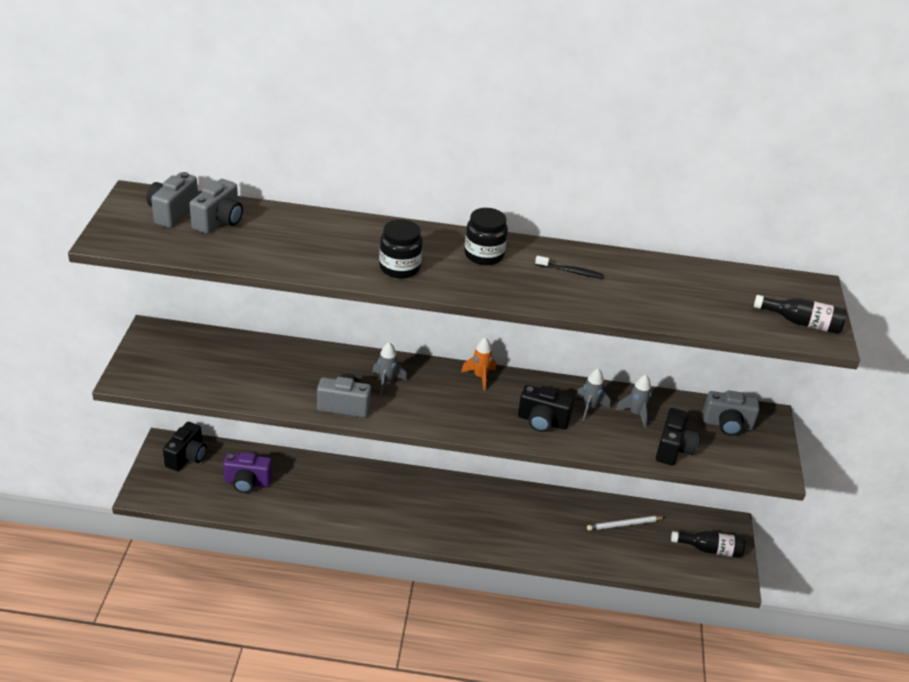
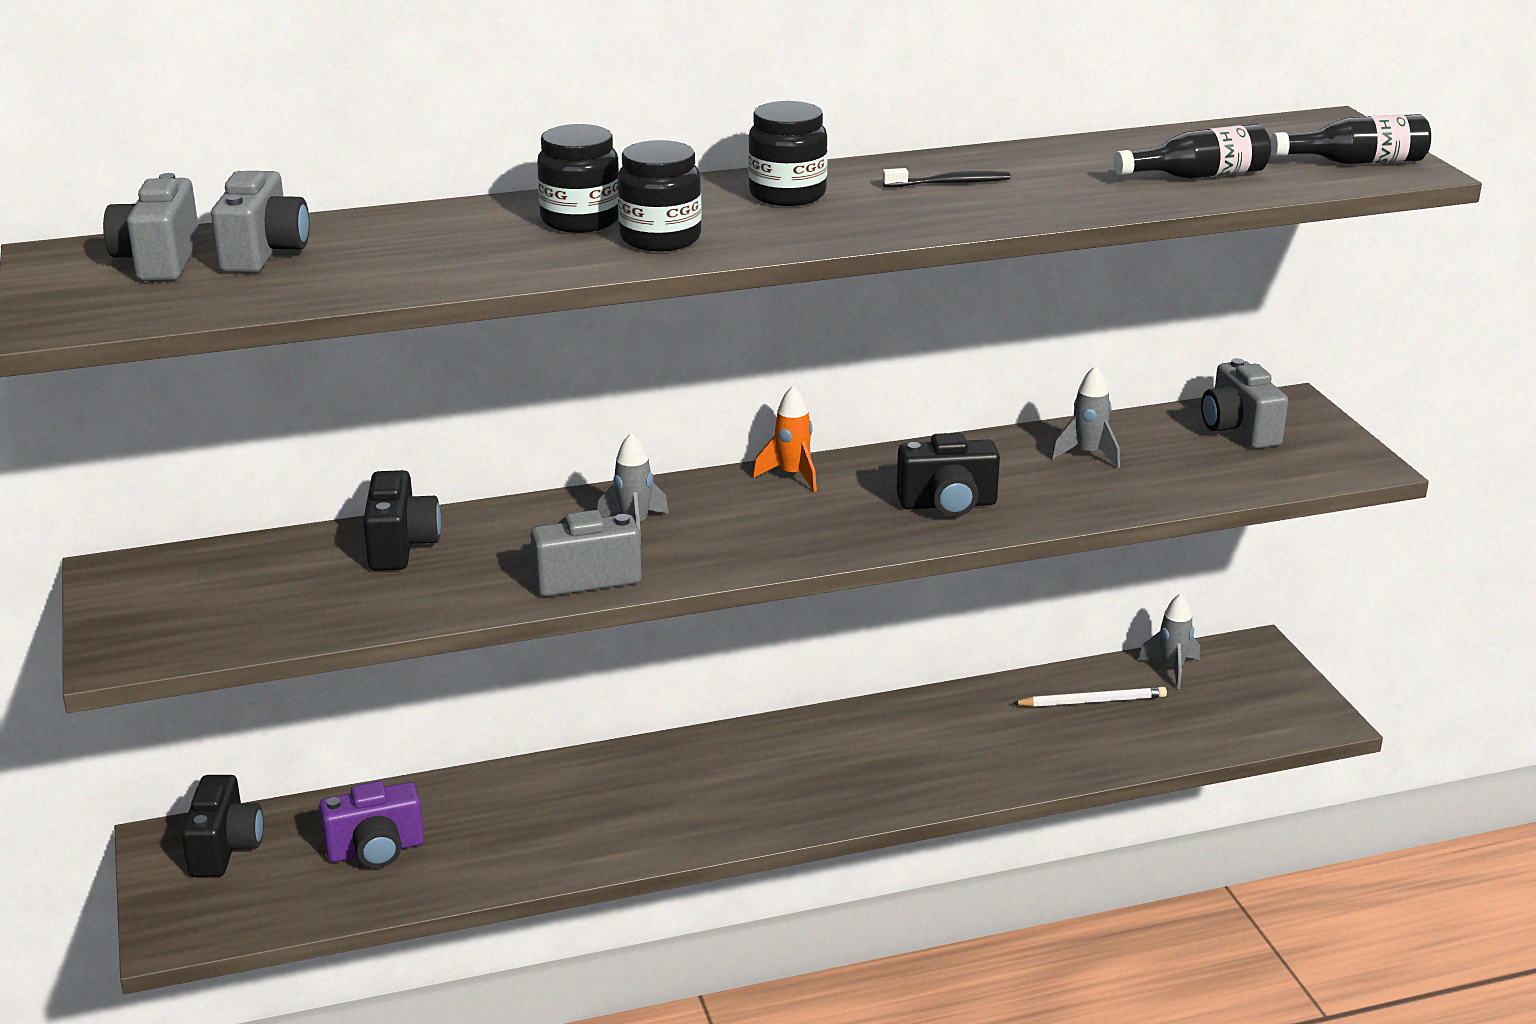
camera: 20 degrees left, 10 degrees down
grey rocket [575,368,610,421] -> grey rocket moved to [1138,593,1200,689]
white pencil [587,516,665,531] -> white pencil turned 150 degrees counterclockwise [1013,687,1167,707]
black camera [656,408,699,466] -> black camera moved to [363,470,441,571]
black bottle [671,531,745,558] -> black bottle moved to [1114,124,1271,179]
grey camera [703,391,760,436] -> grey camera turned 90 degrees clockwise [1201,358,1288,449]
none -> black jar [537,124,619,233]

